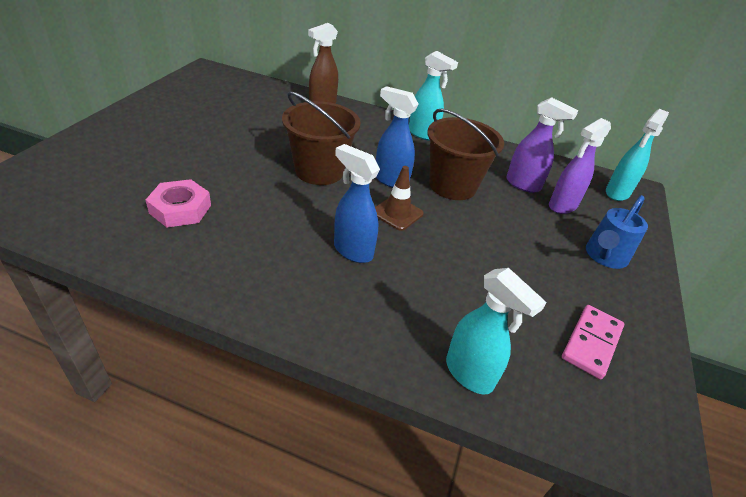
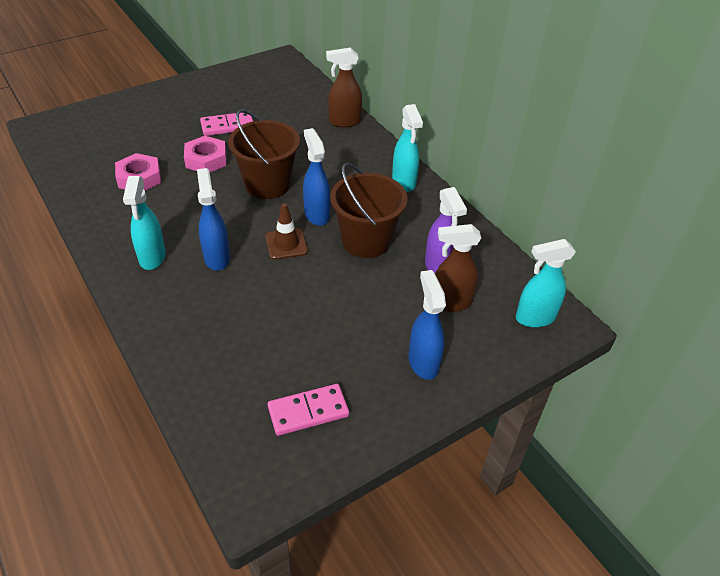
camera: 40 degrees right, 5 degrees up
turquoise spray bottle [446,268,546,395] -> turquoise spray bottle moved to [123,176,166,270]
purple spray bottle [549,118,611,214] -> brown spray bottle [435,224,481,312]
blue watering can [586,195,648,269] -> blue spray bottle [409,270,446,380]
none -> pink nut [184,136,227,172]
none -> pink domino [200,113,253,136]

